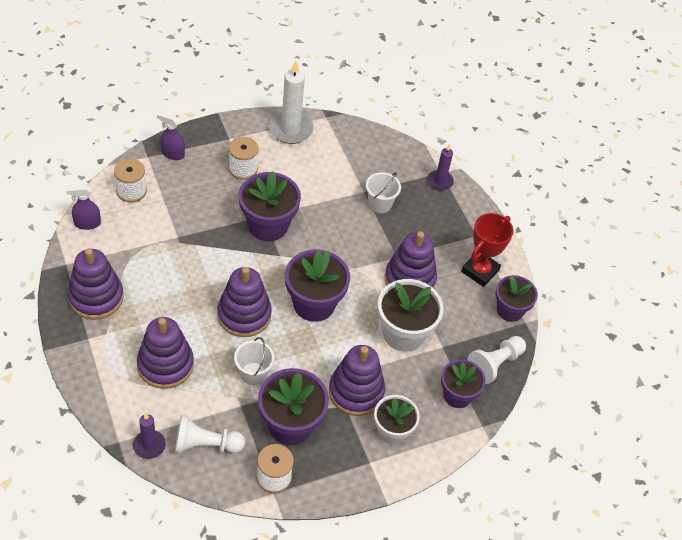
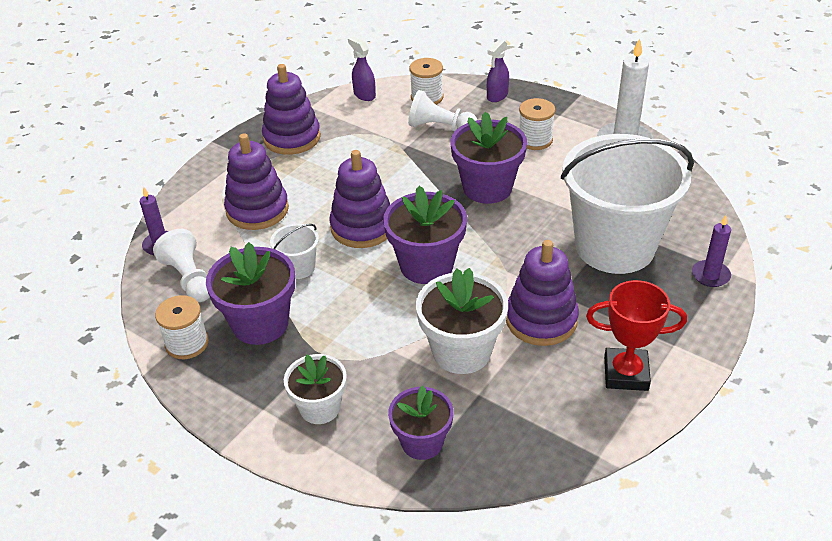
camera: 65 degrees right, 10 degrees down
purple spray bottle [157,111,185,160] -> purple spray bottle turned 135 degrees counterclockwise [487,39,509,102]
purple stacking toy [329,345,385,416] -> none
white bucket [366,172,401,213] -> white bucket [561,134,694,274], size x2.50
white pawn [467,336,526,384] -> white pawn moved to [408,90,477,131]
purple flower pot [495,275,538,322] -> none

